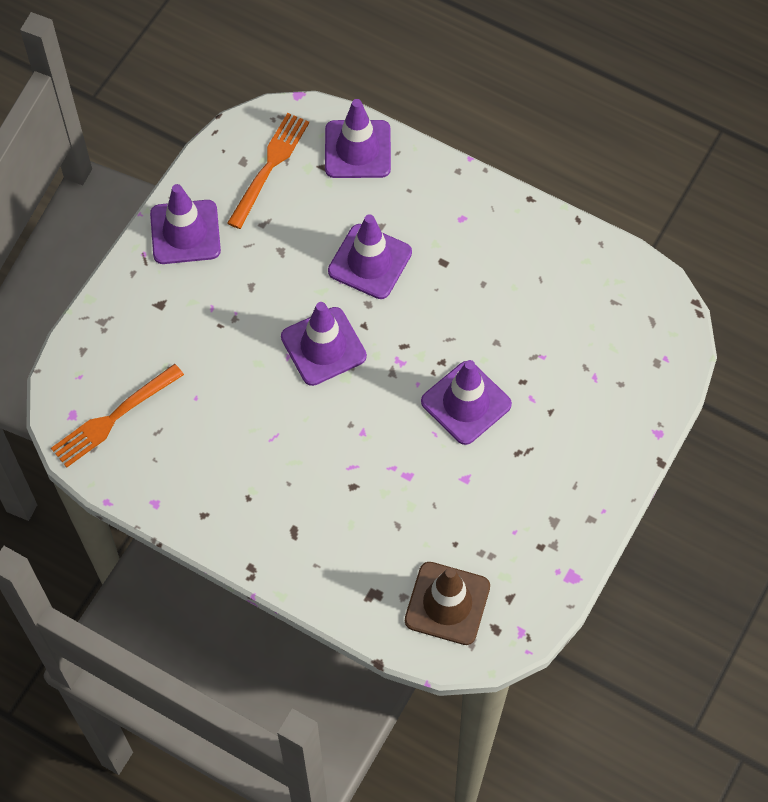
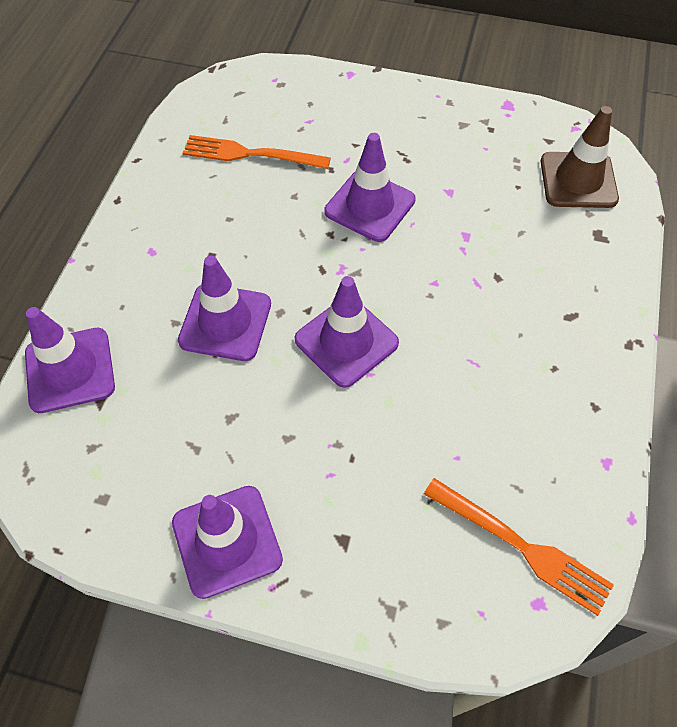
camera: 105 degrees left, 5 degrees down
orange fork [227,113,309,229] -> orange fork moved to [183,135,331,169]

